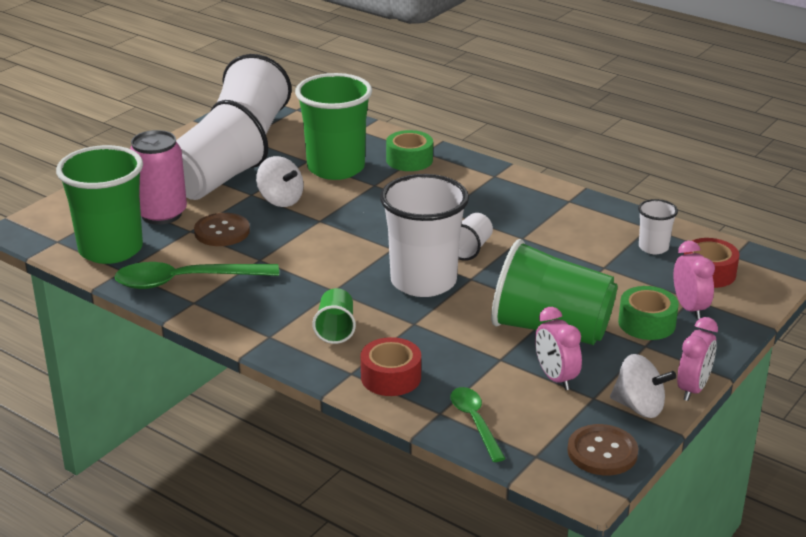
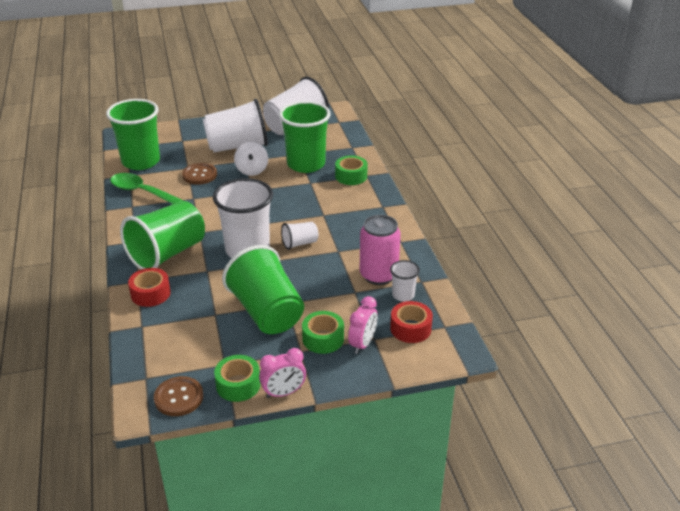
camera: 40 degrees right, 5 degrees up
pink can [130,130,187,225] -> pink can moved to [360,215,401,285]
green cup [312,288,356,344] -> green cup [120,201,205,269], size x2.12
green spoon [450,387,506,462] -> none
pink clock [535,307,582,390] -> none
white spinning top [610,354,676,418] -> green tape [214,355,261,402]

